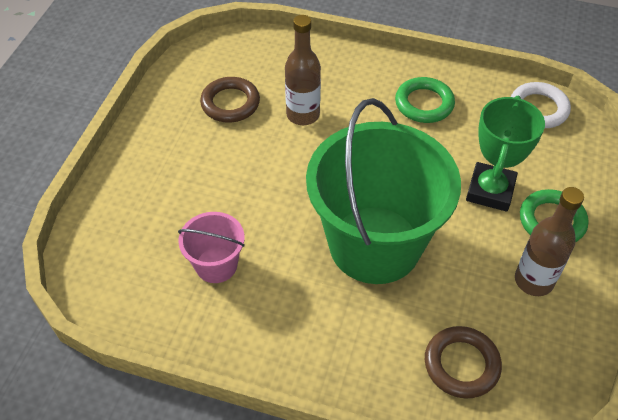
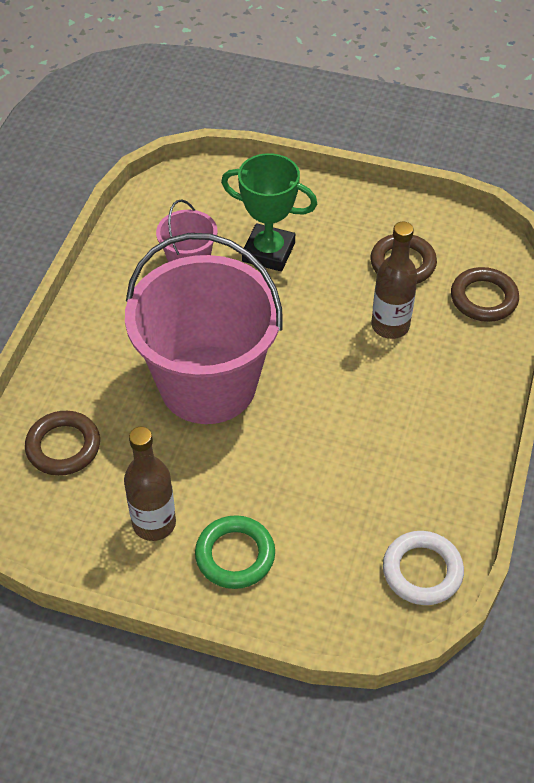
camera: 90 degrees right, 0 degrees up
green bucket [306,98,461,284] -> pink bucket [125,233,283,424]
green ring [395,77,455,123] -> none
green trophy [466,95,545,212] -> green trophy moved to [221,153,317,272]
none -> brown ring [451,267,519,322]

